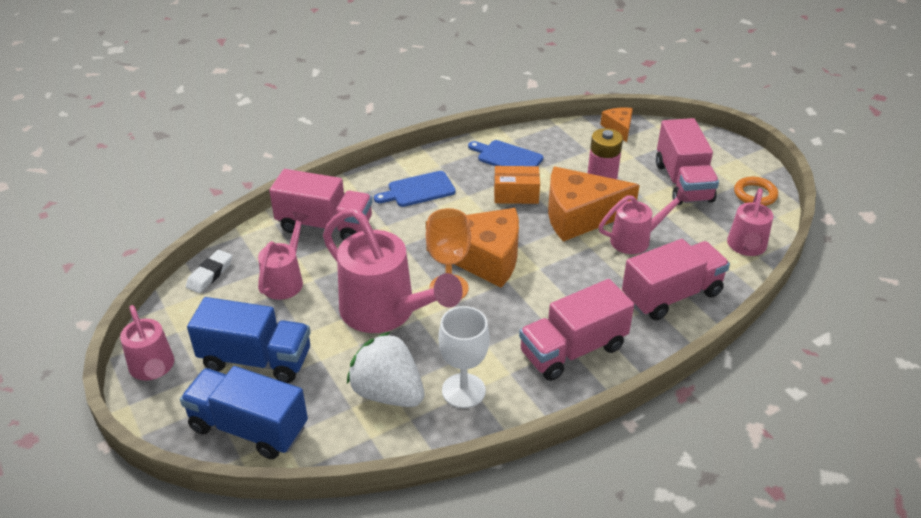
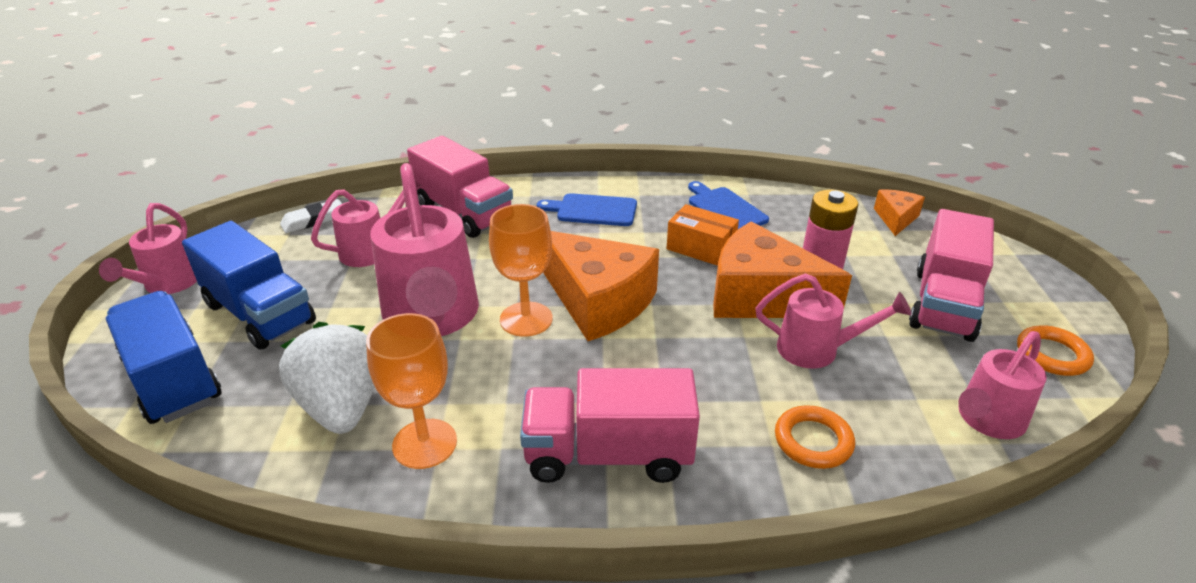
camera: 30 degrees right, 5 degrees down
white goblet [438,306,490,408] -> orange goblet [366,313,457,469]
pink truck [622,239,730,320] -> orange ring [775,405,855,469]

